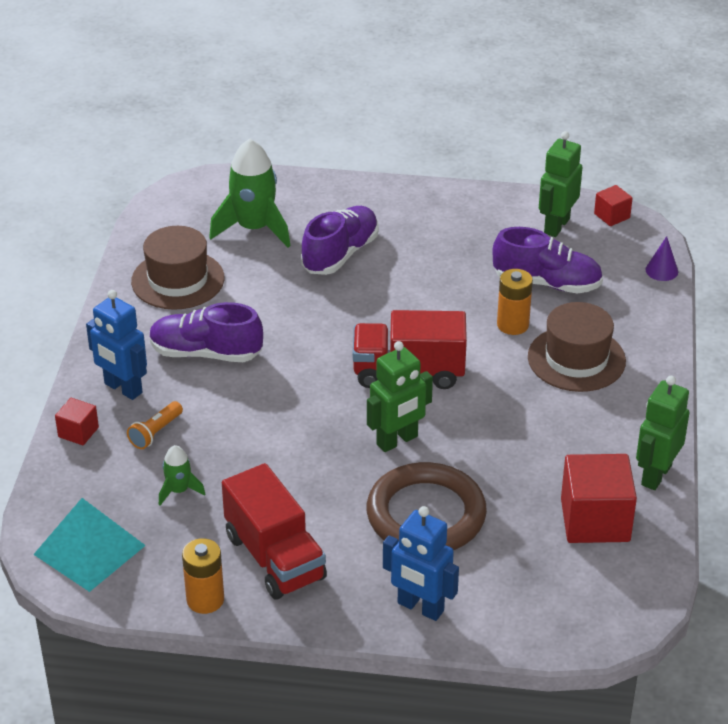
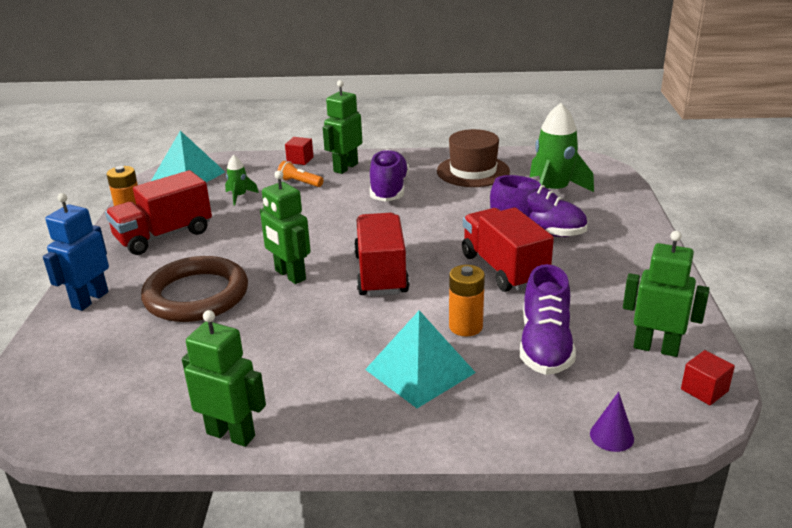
camera: 85 degrees right, 10 degrees down
blue robot [86,290,147,400] -> green robot [323,80,362,174]
brown hat [528,302,626,392] -> turquoise pyramid [365,310,476,408]
red cube [561,454,637,543] -> none
none -> red truck [462,207,554,292]

